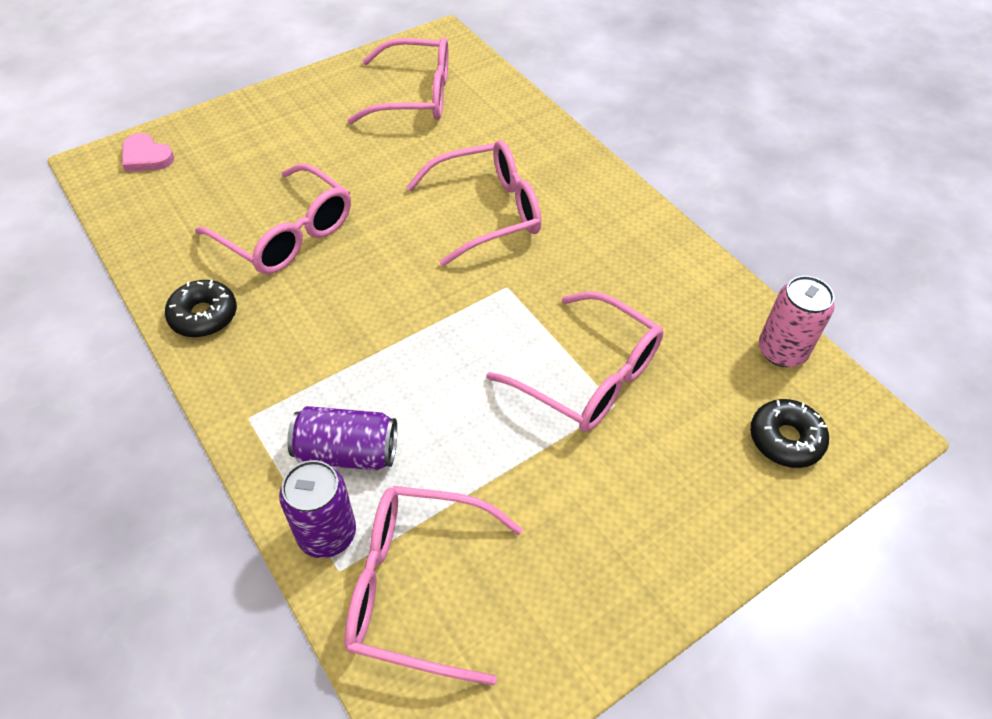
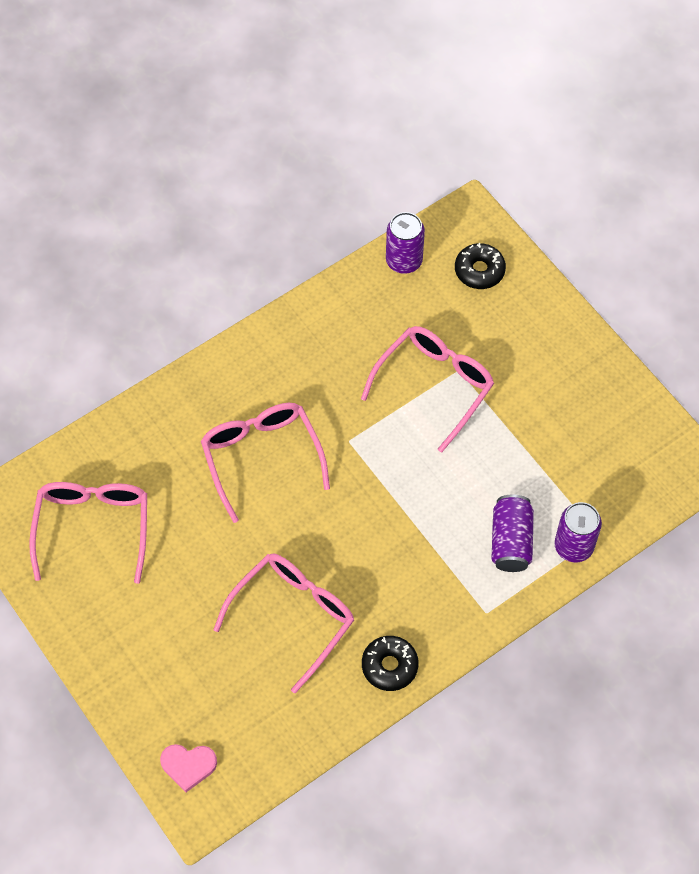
camera: 90 degrees left, 10 degrees up
pink heart [122,133,174,172] -> pink heart turned 60 degrees clockwise [160,744,217,792]
pink glasses [344,486,523,686] -> none
pink can [759,276,834,367] -> purple can [386,212,425,274]

